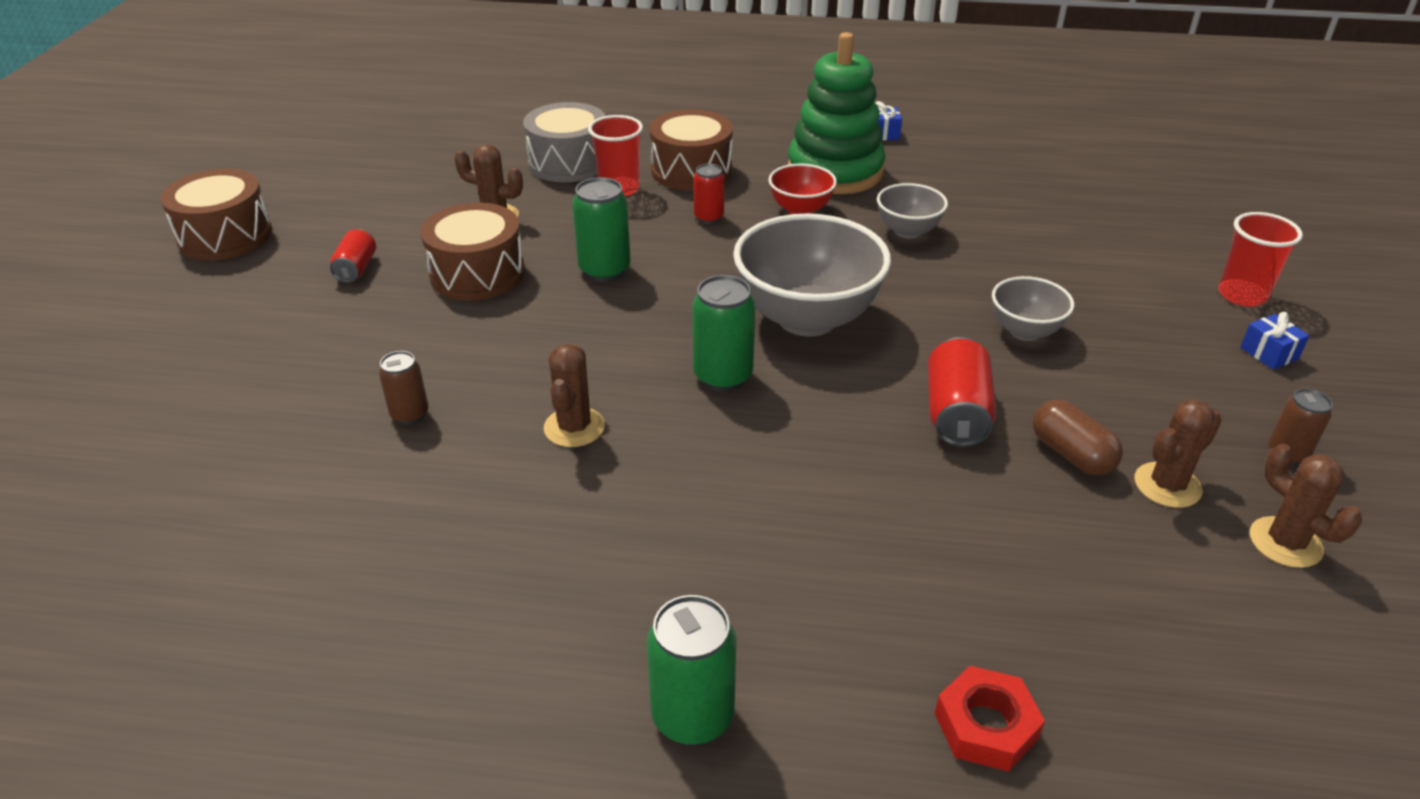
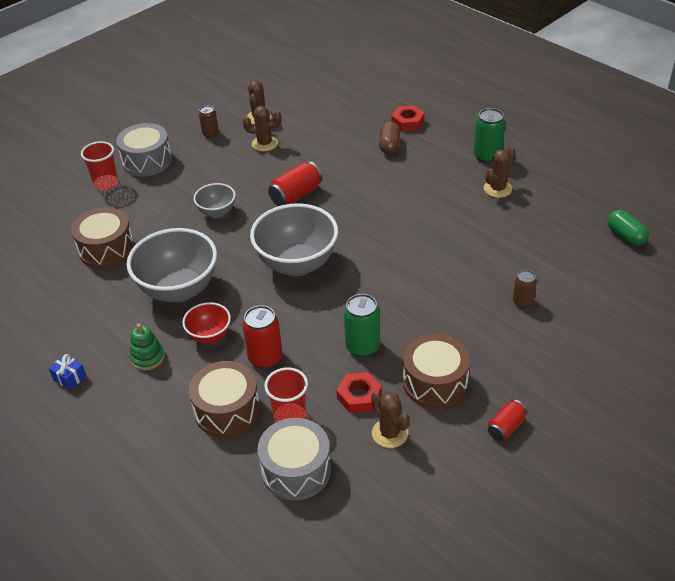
camera: 140 degrees left, 5 degrees up
brown drum [161,169,272,260] -> brown drum moved to [71,207,134,268]
brown cactus [544,344,605,447] -> brown cactus moved to [484,147,516,198]
green can [692,275,755,392] -> none
red can [693,164,725,224] -> red can [242,305,282,369], size x1.61
green stacking toy [788,32,886,194] -> green stacking toy [130,323,165,370], size x0.46
grey bowl [877,183,948,239] -> grey bowl [127,228,217,302], size x1.94
brown capsule [1033,400,1123,476] -> brown capsule moved to [379,121,400,155]
blue gift [1240,312,1310,370] -> grey drum [116,123,172,177]
none -> red nut [337,372,382,413]
none -> green capsule [607,210,649,246]

